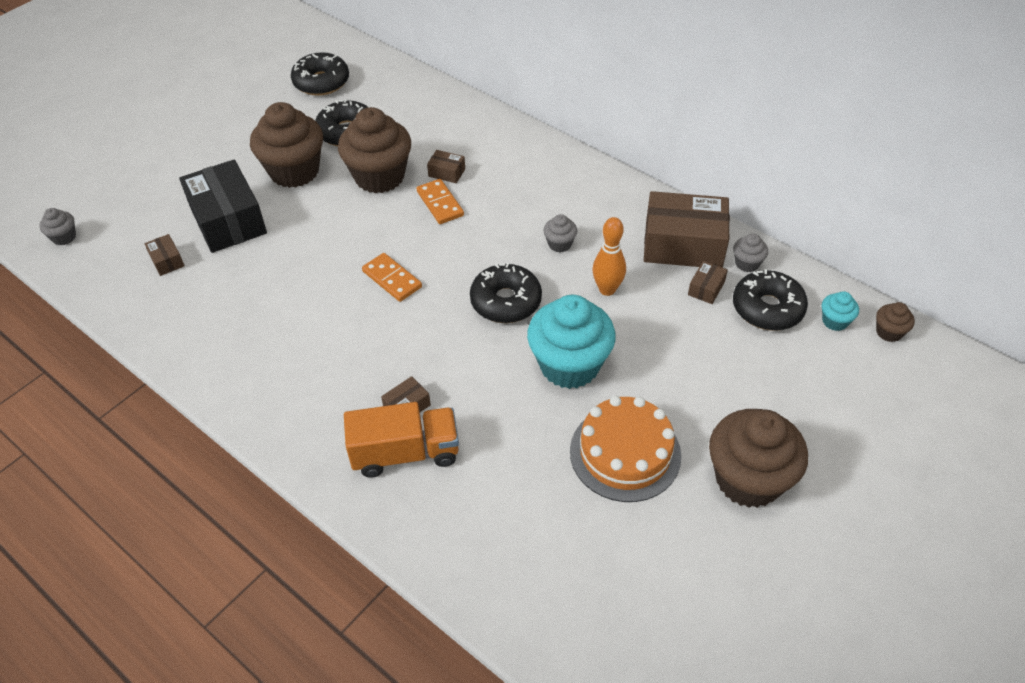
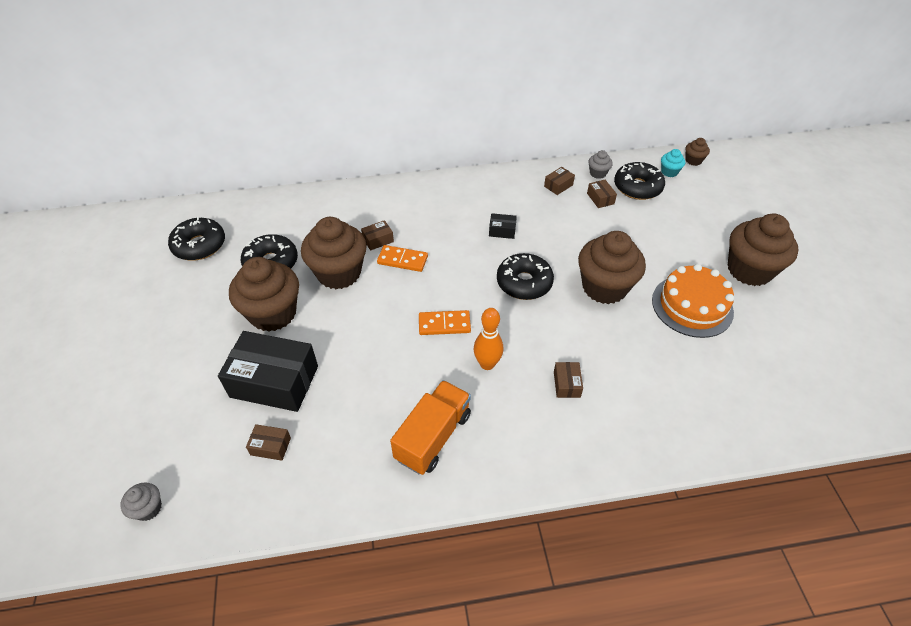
camera: 50 degrees left, 0 degrees up
orange truck [344,402,459,478] -> orange truck moved to [390,380,471,475]
turquoise cupcake [527,295,616,389] -> brown cupcake [578,231,646,304]
grey cupcake [543,214,577,252] -> black box [489,213,517,239]
orange bowling pin [593,217,626,296] -> orange bowling pin moved to [474,308,503,370]
brown box [644,191,730,268] -> brown box [544,167,575,195], size x0.43

